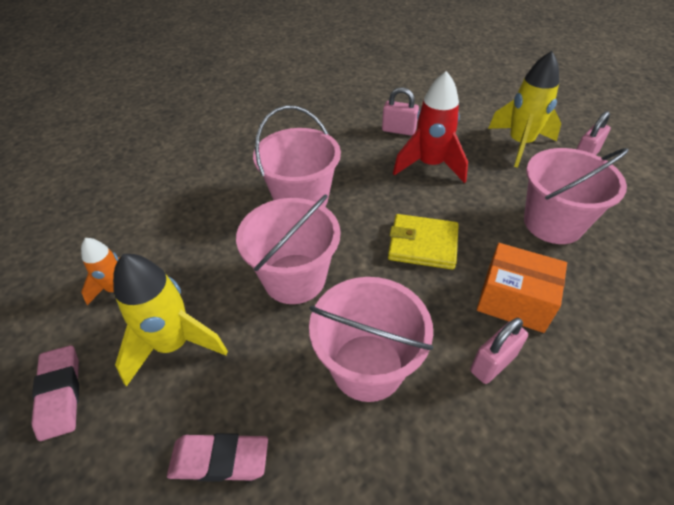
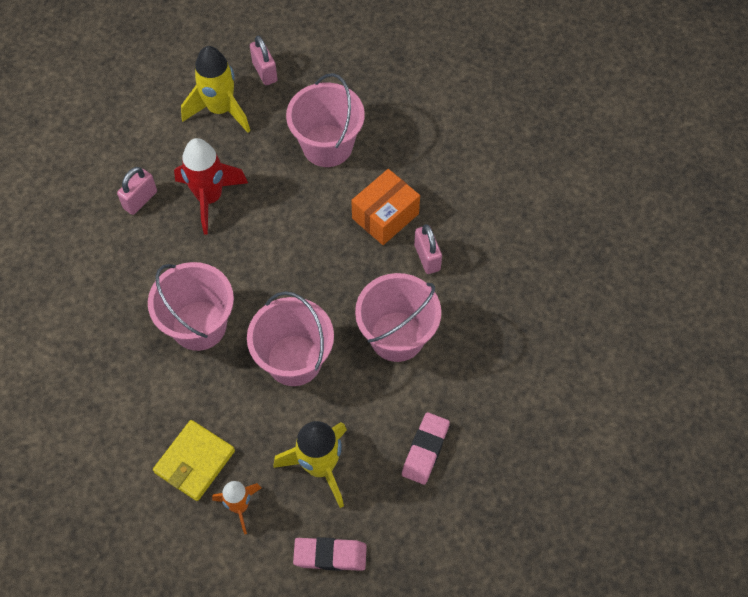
camera: 70 degrees left, 15 degrees up
yellow wallet [388,214,459,270] -> yellow wallet moved to [153,420,235,501]

